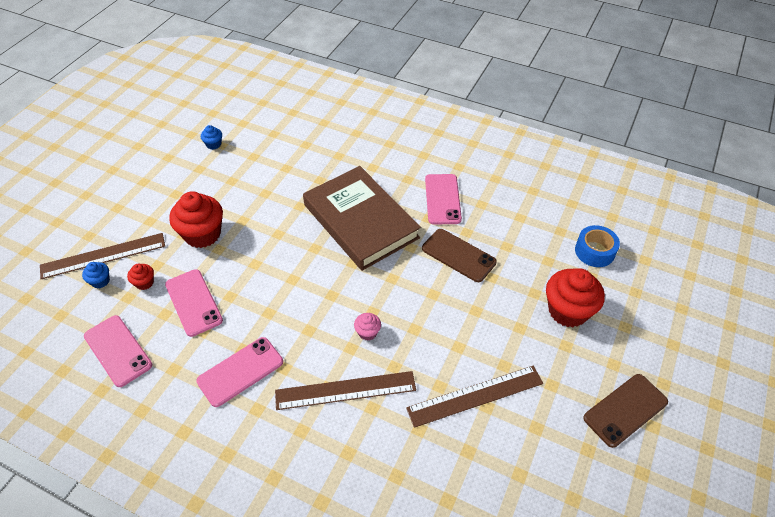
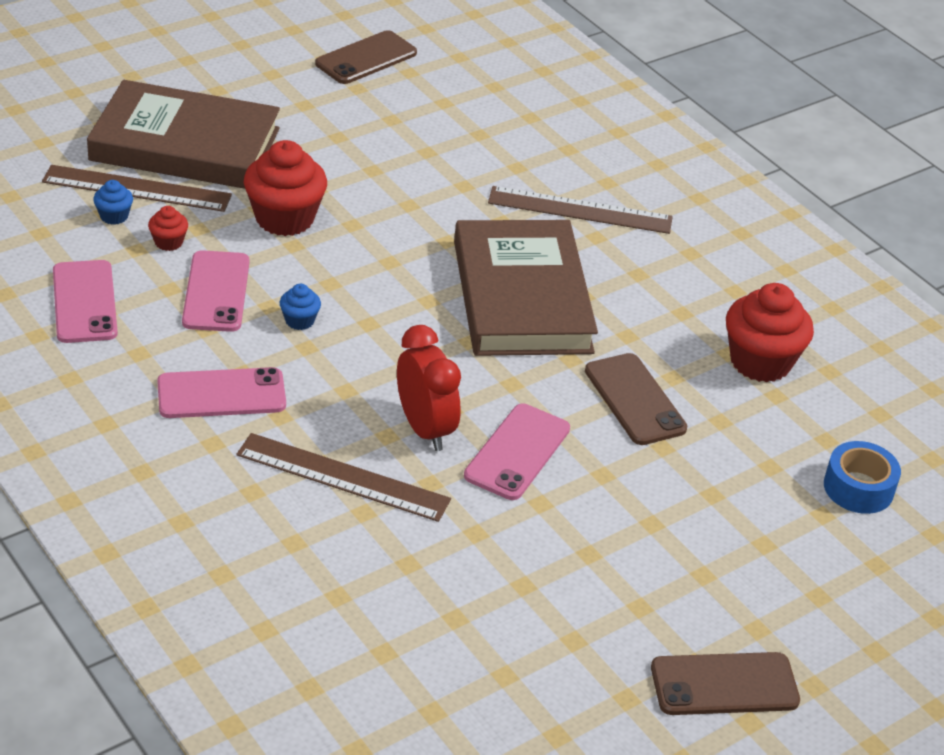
camera: 25 degrees right, 10 degrees down
blue cupcake [201,125,222,150] -> blue cupcake moved to [280,284,321,330]
pink cupcake [354,313,381,341] -> red clock [397,325,461,451]
brown ruler [406,366,543,428] -> brown ruler moved to [488,186,673,234]
pink phone [425,174,462,224] -> pink phone moved to [464,404,570,500]
red cupcake [546,268,605,327] -> red cupcake moved to [726,283,814,382]
none -> brown book [87,80,280,189]
none -> brown phone [315,30,417,84]

